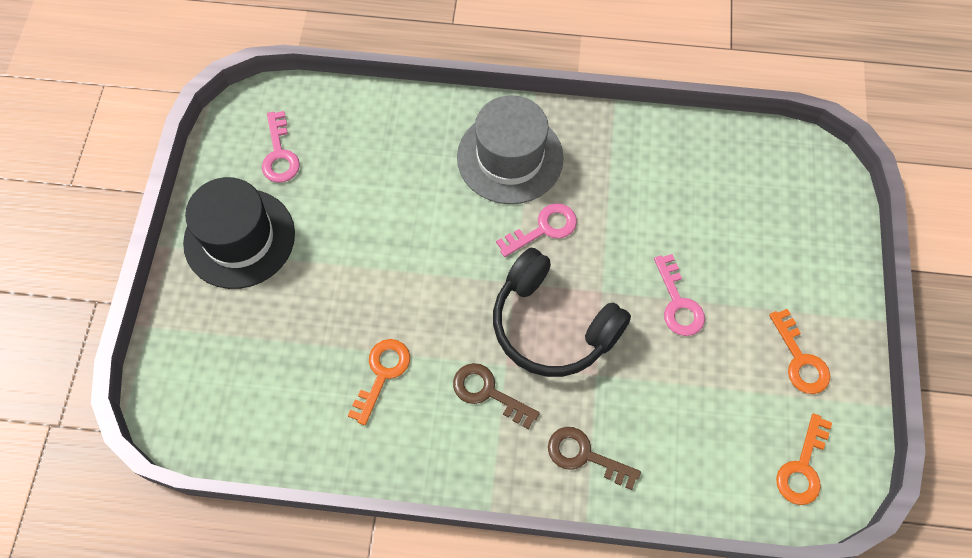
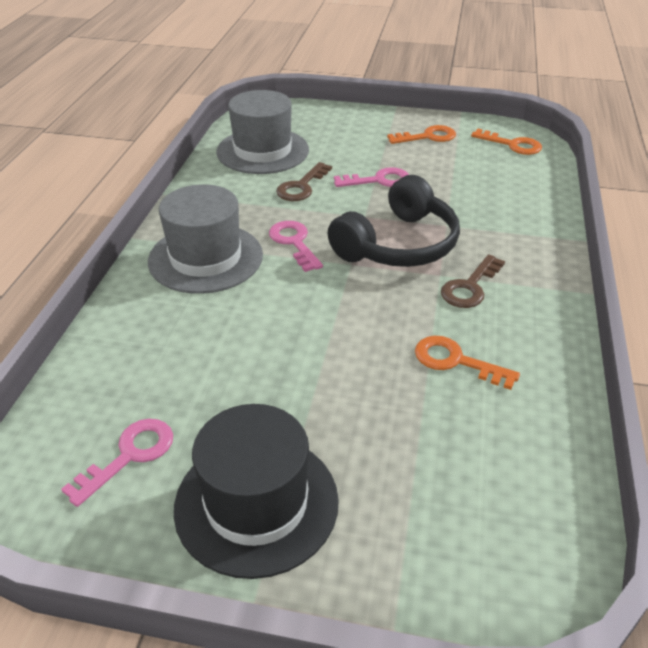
camera: 85 degrees left, 25 degrees down
pink key [262,111,300,183] -> pink key turned 45 degrees counterclockwise [61,419,173,507]
brown key [548,427,641,490] -> brown key moved to [276,162,332,201]
none -> grey hat [216,90,309,174]

